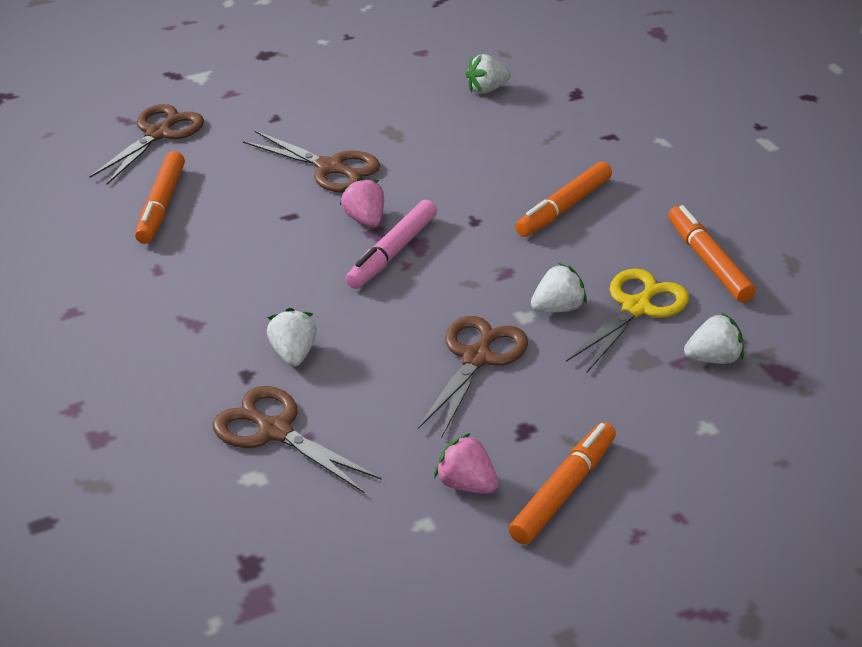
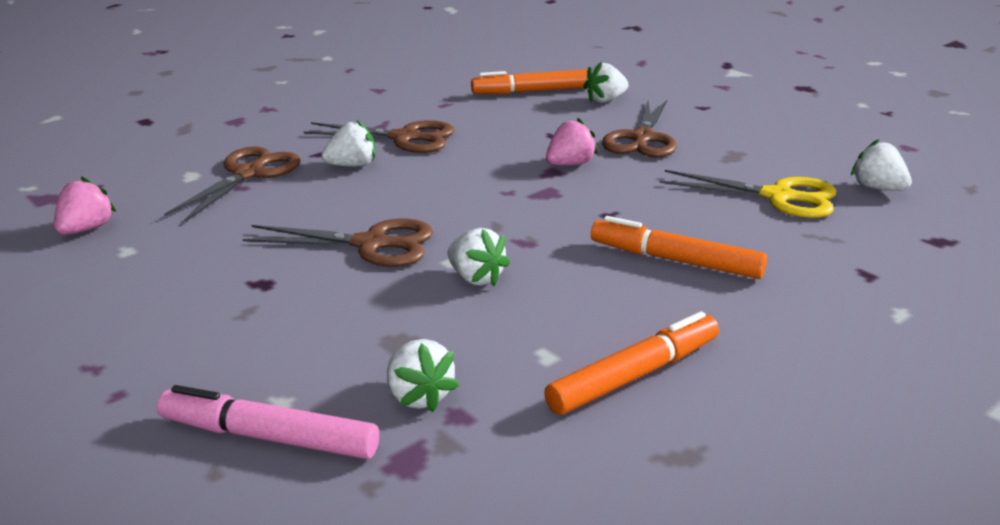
camera: 75 degrees right, 10 degrees down
brown scissors [89,104,204,184] -> brown scissors moved to [304,120,455,153]
pink marker [346,200,437,289] -> pink marker moved to [157,385,379,459]
pink strawberry [434,433,498,494] -> pink strawberry moved to [54,176,116,235]
orange marker [509,422,616,545] -> none
yellow scissors [566,269,689,373] -> yellow scissors moved to [659,170,837,218]
none -> white strawberry [583,62,629,103]

